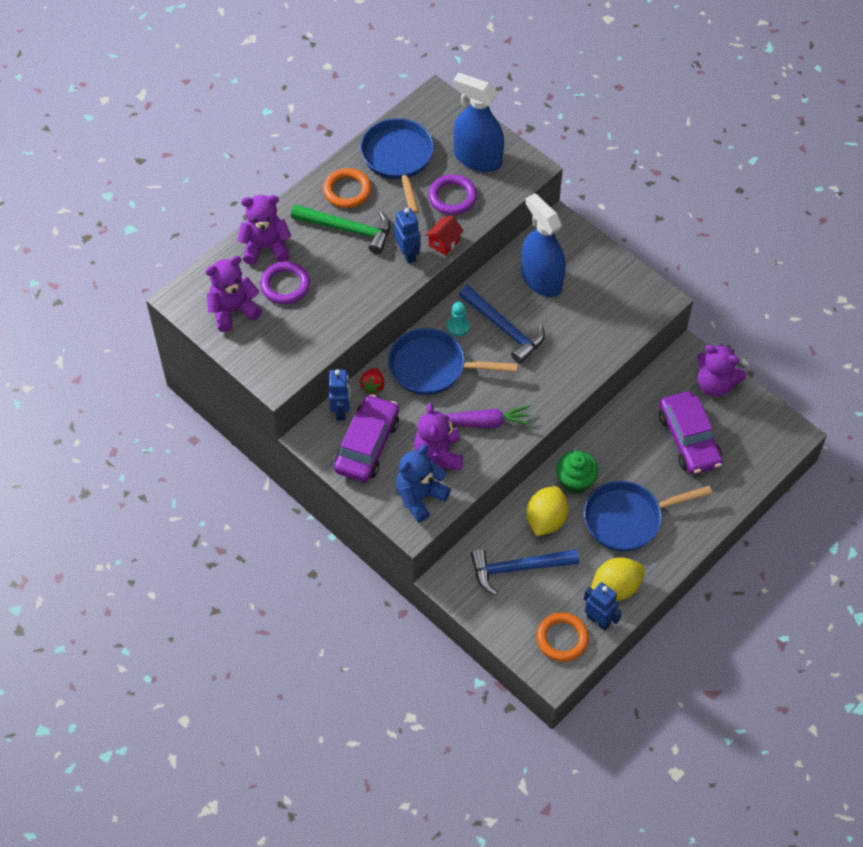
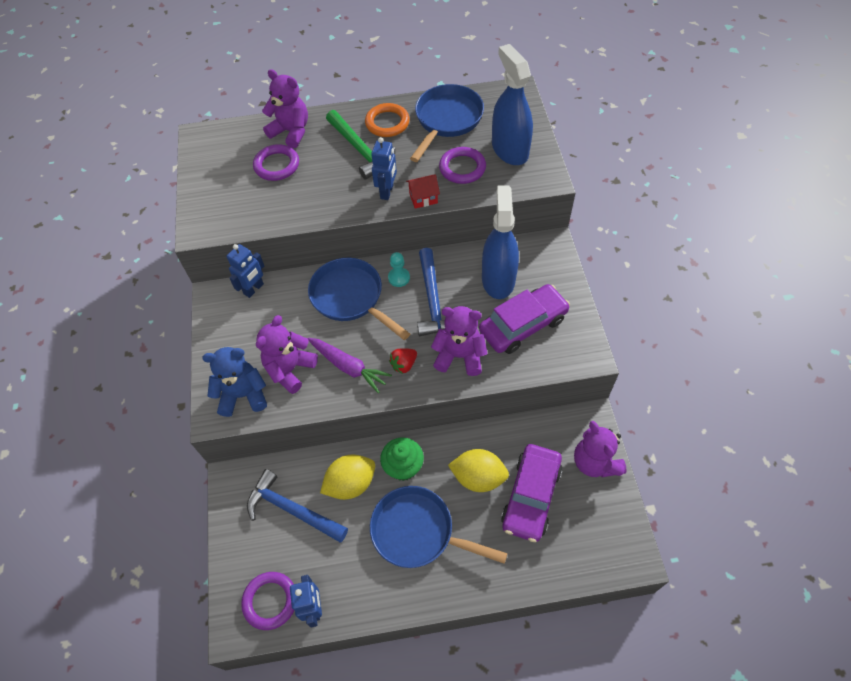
camera: 40 degrees right, 0 degrees up
purple teddy bear [206,256,262,332] -> purple teddy bear moved to [431,306,487,376]
purple car [334,394,399,482] -> purple car moved to [479,284,570,354]
red strawberry [360,368,384,395] -> red strawberry moved to [389,348,417,374]
orange ring [536,612,589,662] -> purple ring [241,572,294,630]
yellow lemon [591,557,645,601] -> yellow lemon moved to [448,449,509,492]

